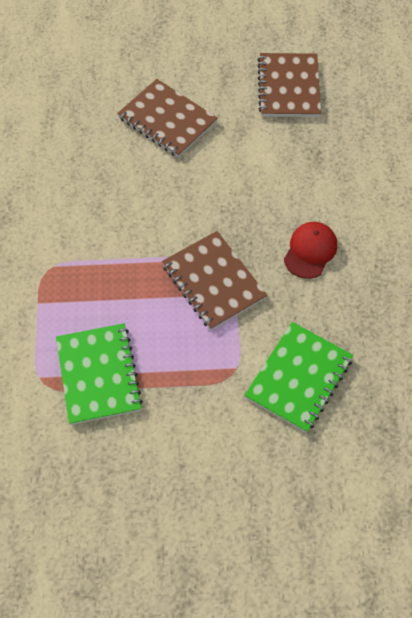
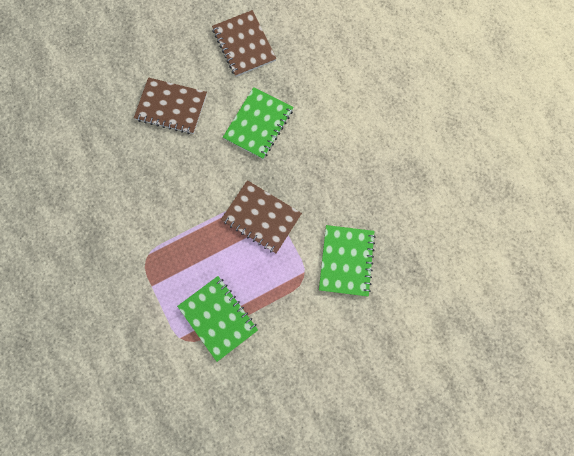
camera: 25 degrees left, 15 degrees up
red cap [284,222,337,279] -> none
none -> green notebook [223,87,293,159]

